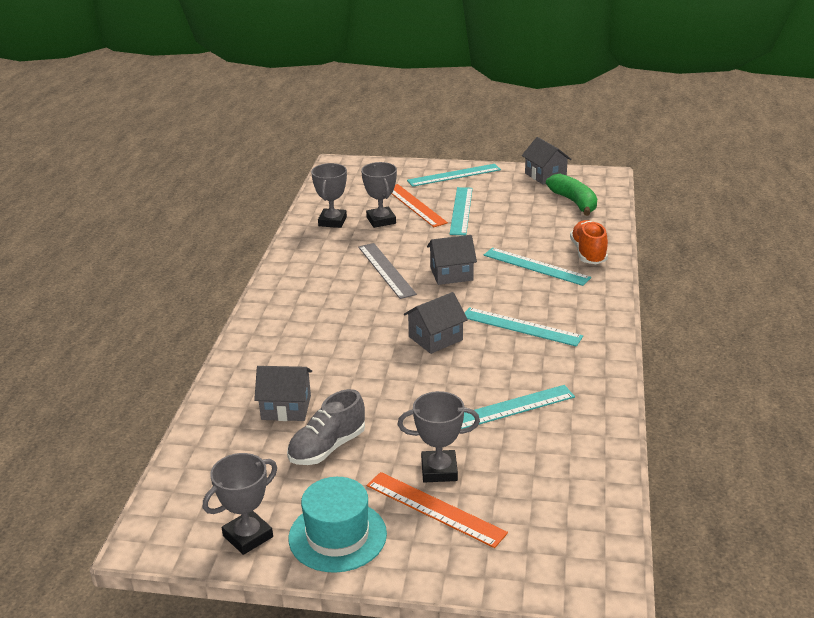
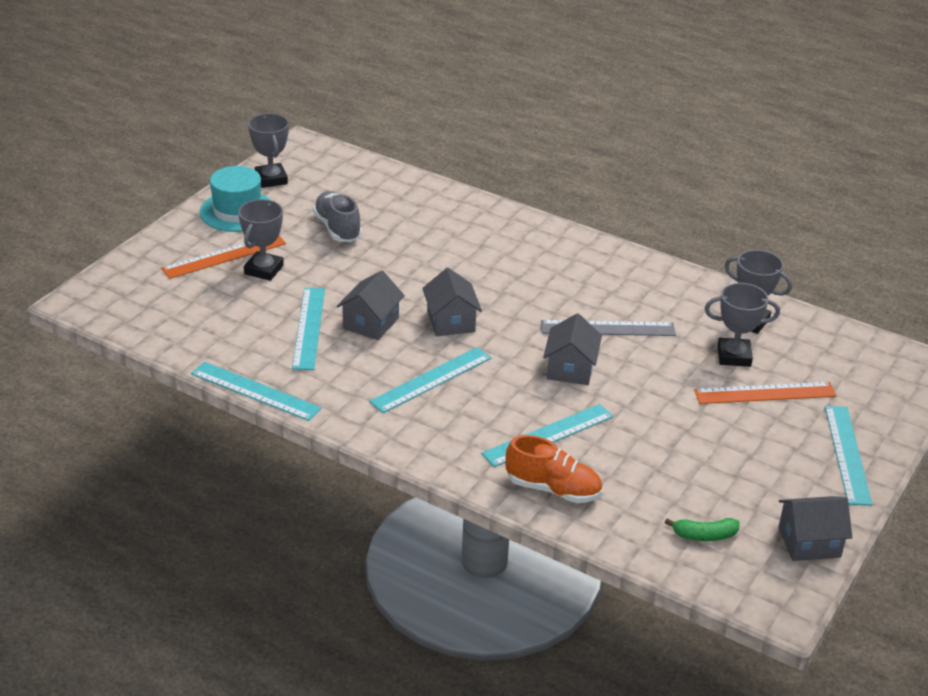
camera: 110 degrees right, 5 degrees up
grey house [254,366,312,421] -> grey house moved to [337,271,405,340]
turquoise ruler [449,187,473,235] -> turquoise ruler moved to [191,362,322,421]
green banana [546,174,597,216] -> green banana [665,518,740,541], size x0.59

